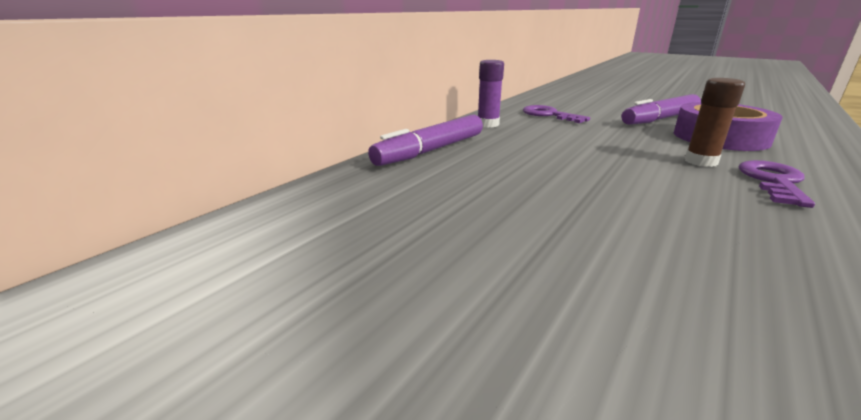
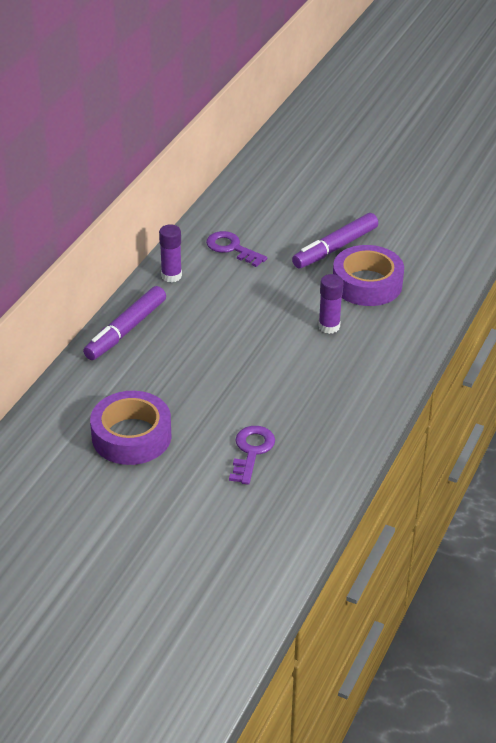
camera: 10 degrees left, 15 degrees up
brown glue stick [685,78,745,167] -> purple glue stick [318,274,344,334]
purple key [739,160,815,208] -> purple key moved to [229,426,275,485]
none -> purple tape [90,391,171,465]

